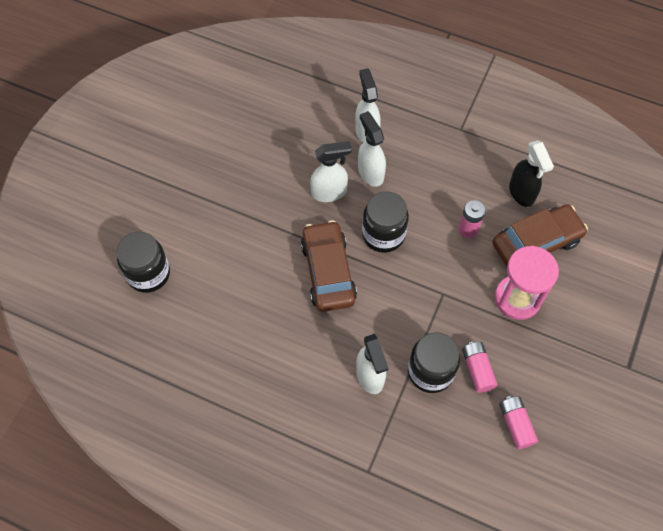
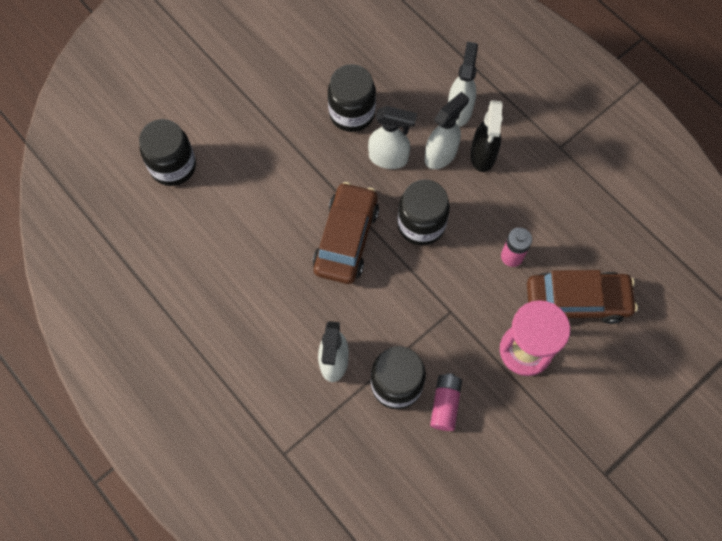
camera: 25 degrees right, 5 degrees up
white spray bottle [358,111,386,187] -> white spray bottle turned 45 degrees clockwise [425,92,469,169]
pink battery [499,396,538,449] -> none
black spray bottle [509,140,554,207] -> black spray bottle moved to [470,100,503,172]
none -> black jar [328,64,376,132]

